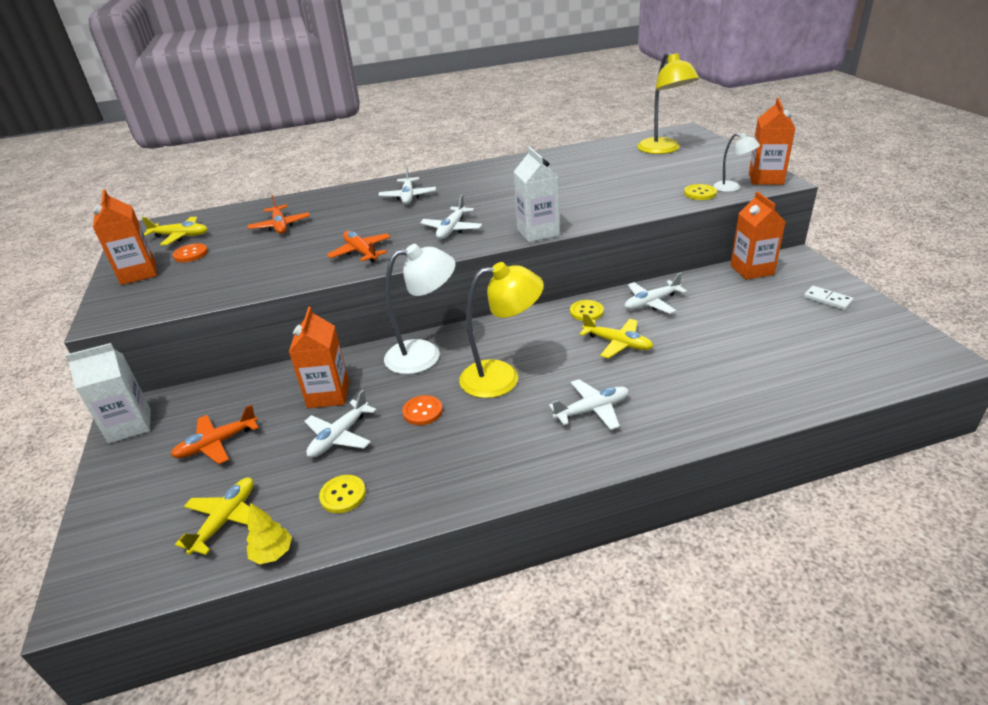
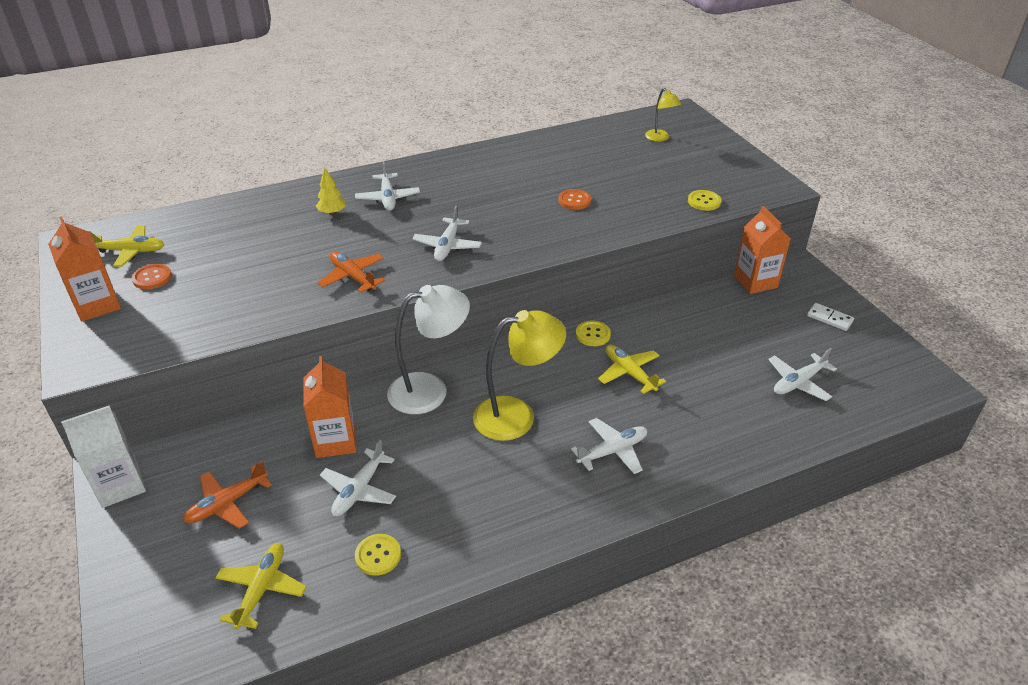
camera: 10 degrees left, 5 degrees up
yellow tree [247,503,292,564] -> yellow tree moved to [316,167,346,215]
orange plane [248,195,310,234] -> none
orange button [402,395,443,425] -> orange button moved to [558,189,591,210]
white carton [514,147,559,242] -> none
yellow plane [579,313,653,359] -> yellow plane turned 150 degrees counterclockwise [598,345,666,394]
white plane [625,273,687,314] -> white plane moved to [768,348,837,401]
yellow lamp [637,52,699,154] -> yellow lamp [645,88,681,142], size x0.53
white lamp [713,133,760,192] -> none
orange carton [749,98,795,185] -> none

